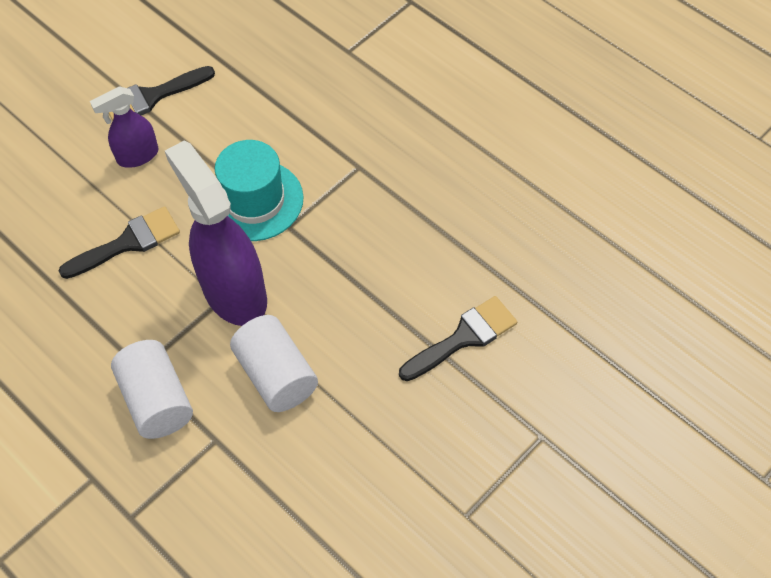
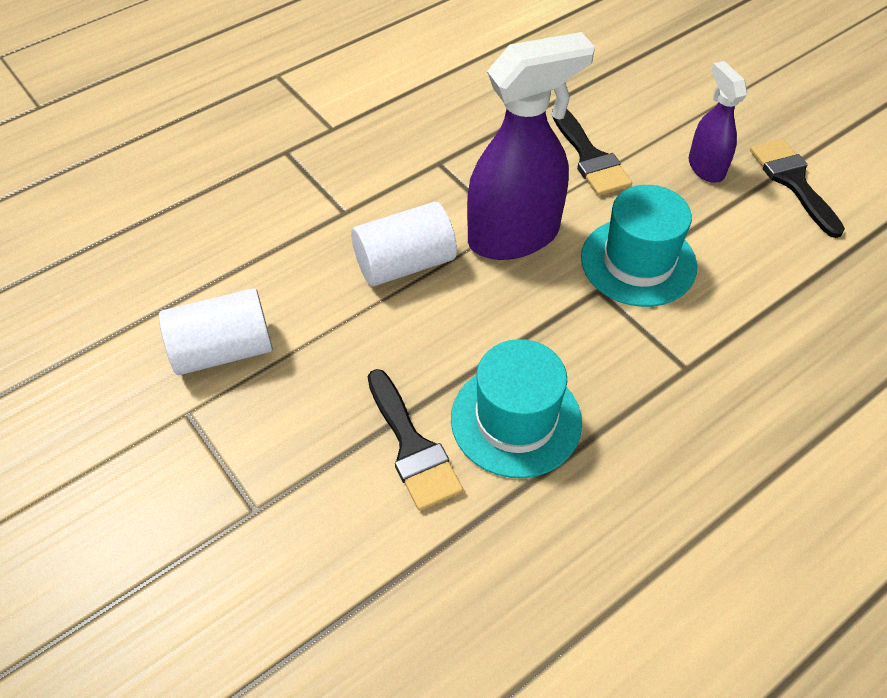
camera: 95 degrees right, 5 degrees down
white cylinder [111,340,193,439] -> white cylinder moved to [159,288,273,375]
none -> turquoise hat [451,339,582,478]

